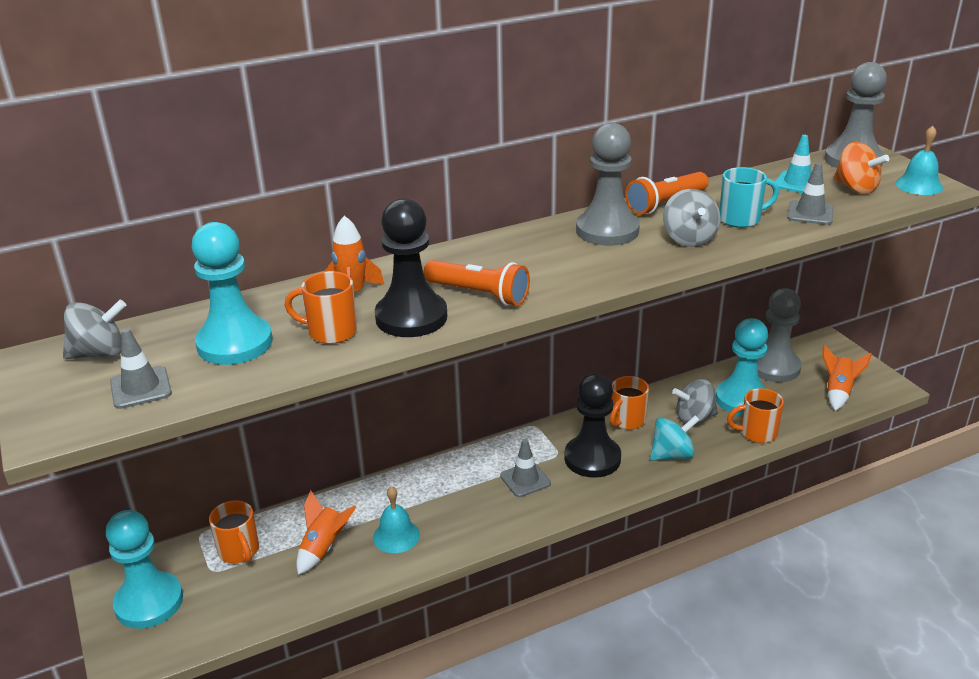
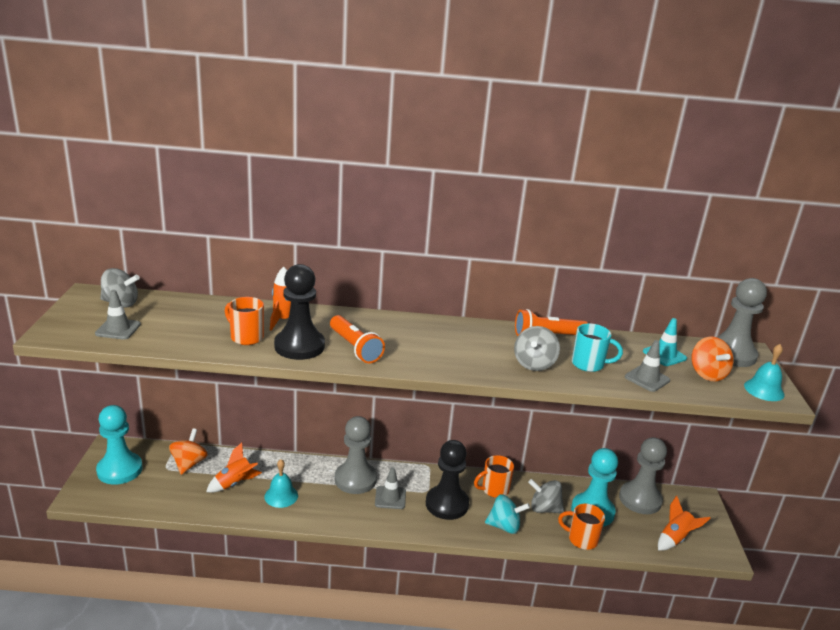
camera: 25 degrees right, 5 degrees down
turquoise pawn [192,222,273,365] -> none
orange mug [209,500,259,563] -> orange spinning top [169,428,208,475]
grey pawn [576,123,640,246] -> grey pawn moved to [335,416,377,494]

